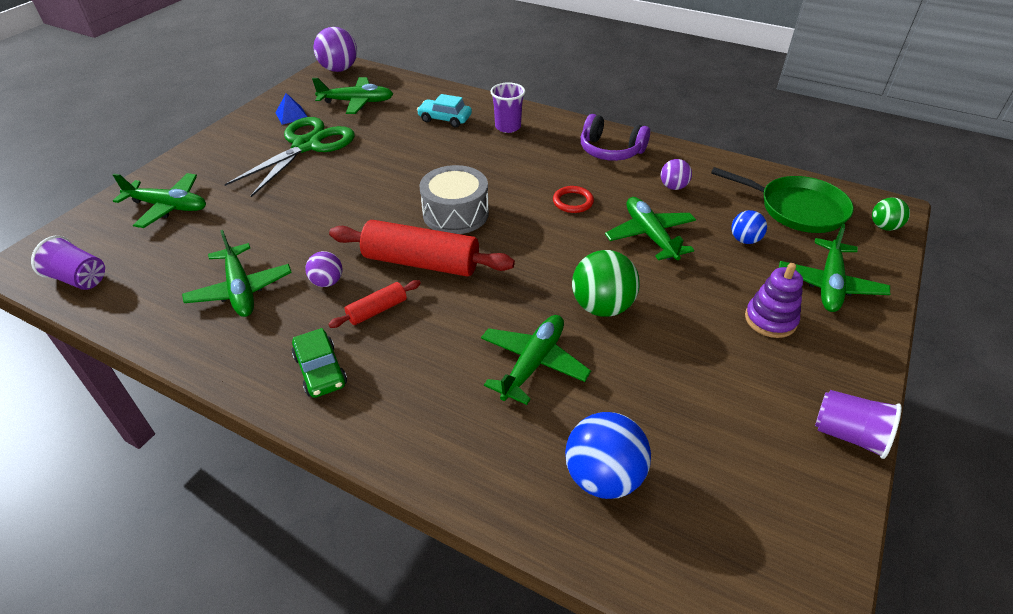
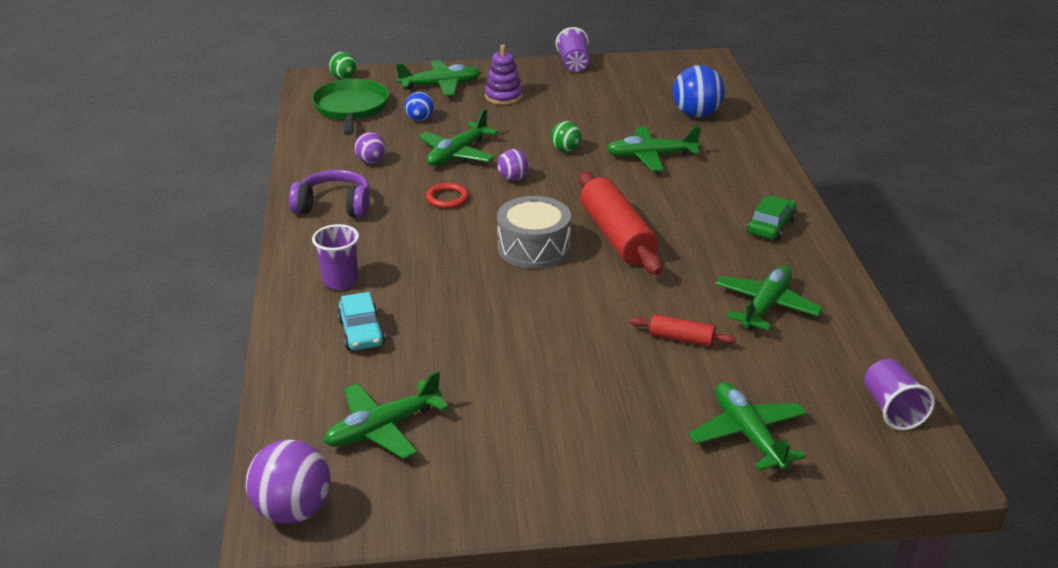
camera: 125 degrees left, 10 degrees down
green scissors [225,117,355,197] -> none
blue pyramid [276,93,307,125] -> none
purple ball [305,251,343,287] -> purple ball moved to [497,149,529,181]
green plane [312,77,393,114] -> green plane turned 90 degrees counterclockwise [324,371,448,459]
red rolling pin [328,280,421,328] -> red rolling pin moved to [630,314,736,347]
green ball [572,250,640,317] -> green ball [551,121,582,152], size x0.57
purple headphones [581,114,650,161] -> purple headphones turned 75 degrees counterclockwise [289,170,370,218]

